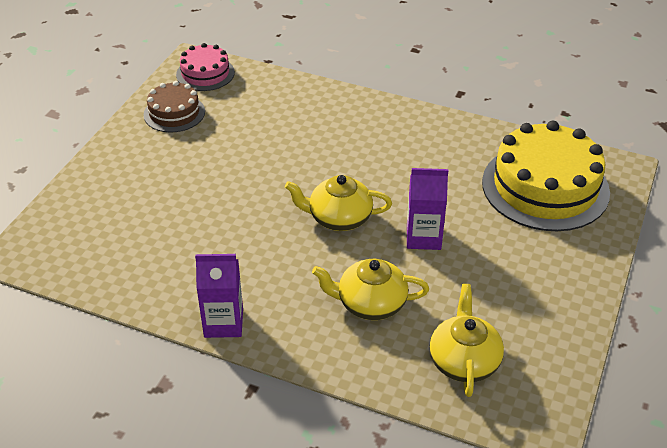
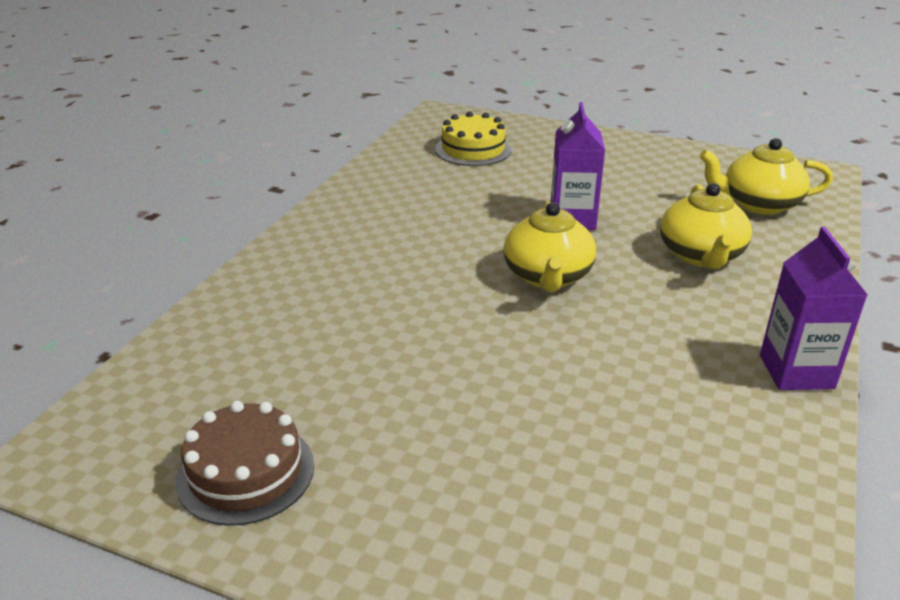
camera: 90 degrees left, 10 degrees down
pink cake [176,43,235,91] -> none
yellow cake [482,121,610,231] -> yellow cake [435,112,512,166], size x0.53

